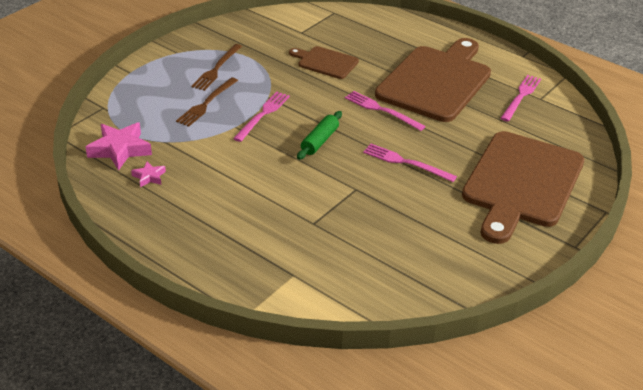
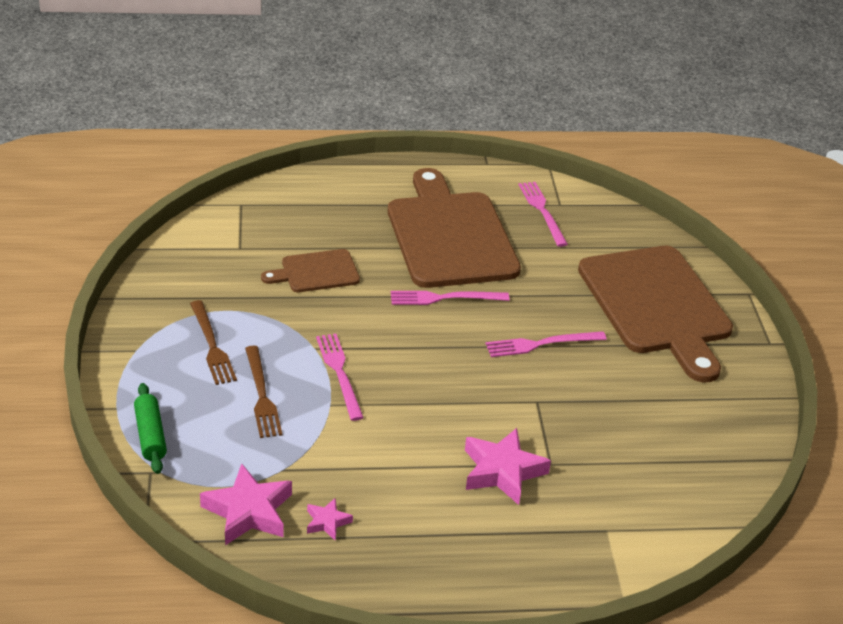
camera: 45 degrees left, 0 degrees up
green rolling pin [297,111,342,160] -> green rolling pin moved to [134,383,167,474]
none -> pink star [465,428,551,505]

